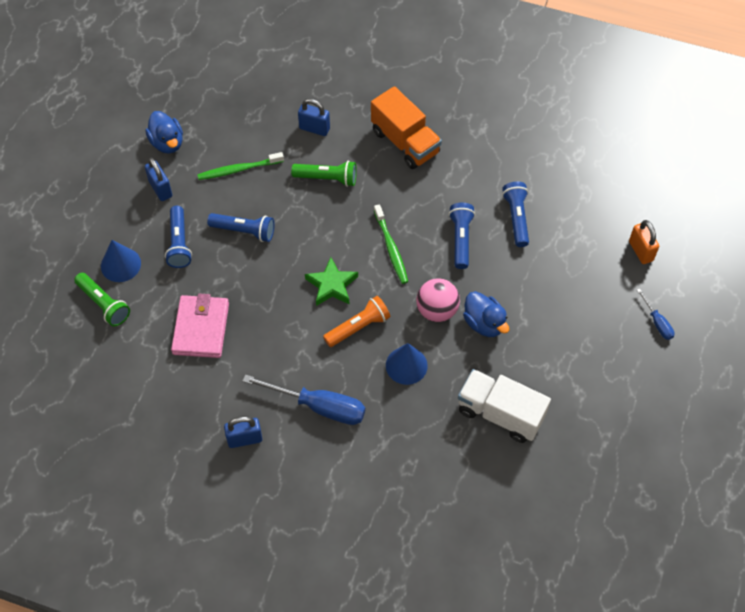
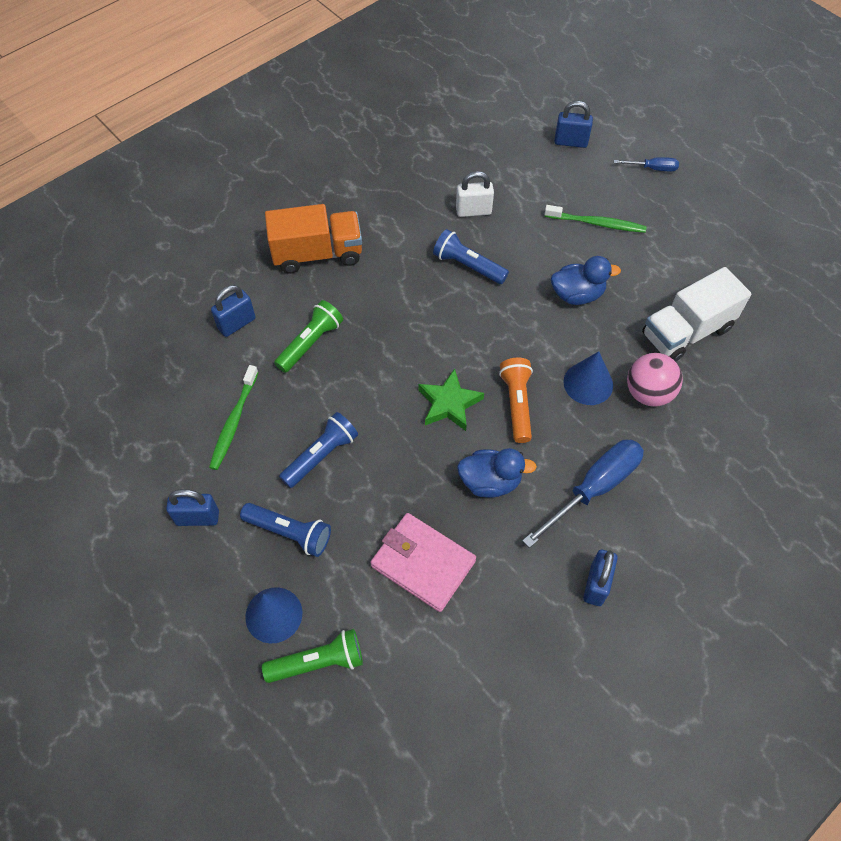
camera: 60 degrees left, 0 degrees up
blue duck [145,111,183,154] -> blue duck moved to [457,448,537,498]
green toothbrush [374,204,408,284] -> green toothbrush moved to [545,205,647,233]
pink ball [416,279,460,322] -> pink ball moved to [627,353,683,407]
blue flashlight [502,182,529,247] -> white padlock [456,171,494,217]
orange padlock [629,220,659,264] -> blue padlock [554,101,593,148]

